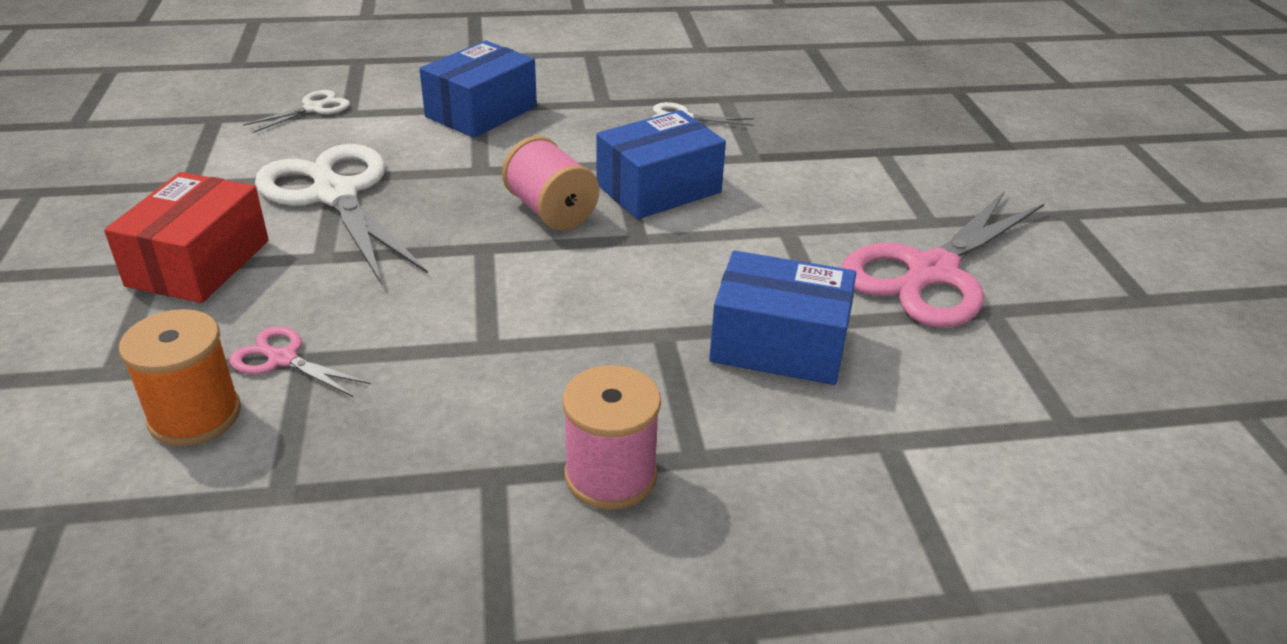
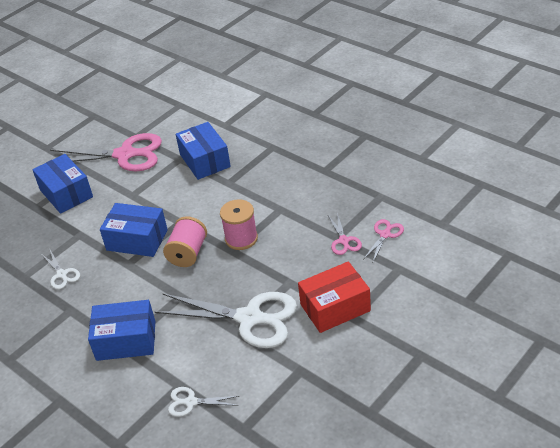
camera: 125 degrees left, 5 degrees up
orange spool [119,309,241,446] -> pink scissors [364,219,404,262]
white scissors [255,144,428,285] -> white scissors turned 90 degrees counterclockwise [155,292,297,348]
pink spool [562,365,661,510] -> pink spool moved to [220,199,258,250]
none -> blue box [33,154,93,214]

